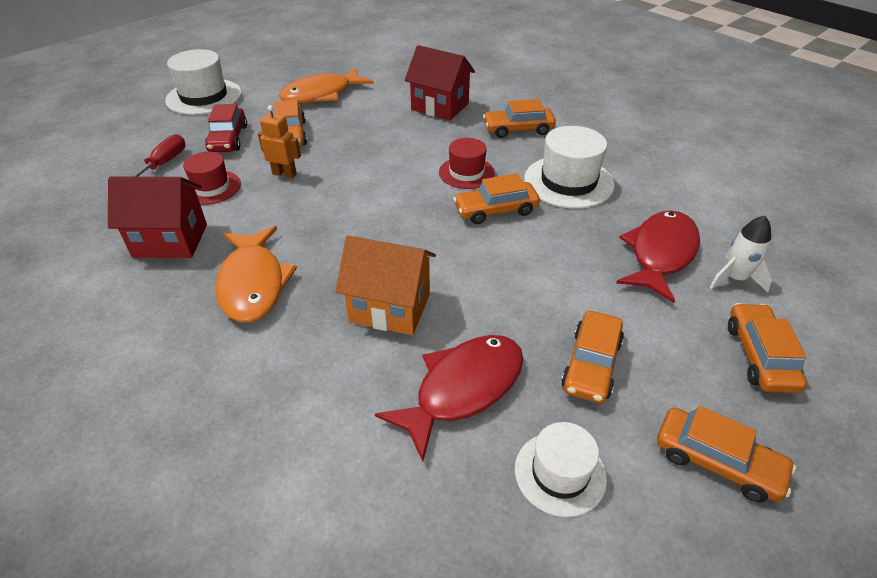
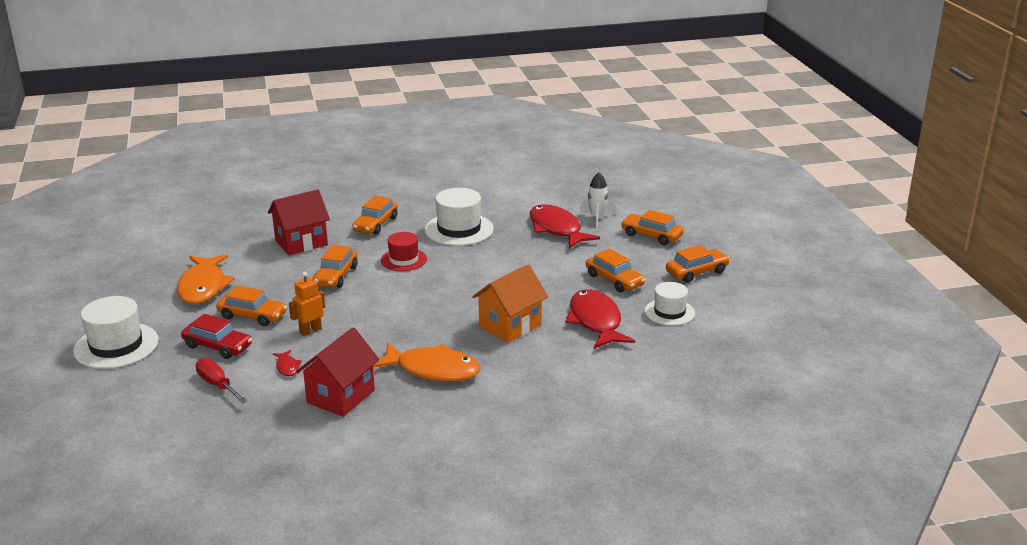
camera: 60 degrees left, 15 degrees down
red hat [183,152,241,205] -> red fish [273,350,302,376]
orange car [453,174,540,224] -> orange car moved to [313,245,357,288]

